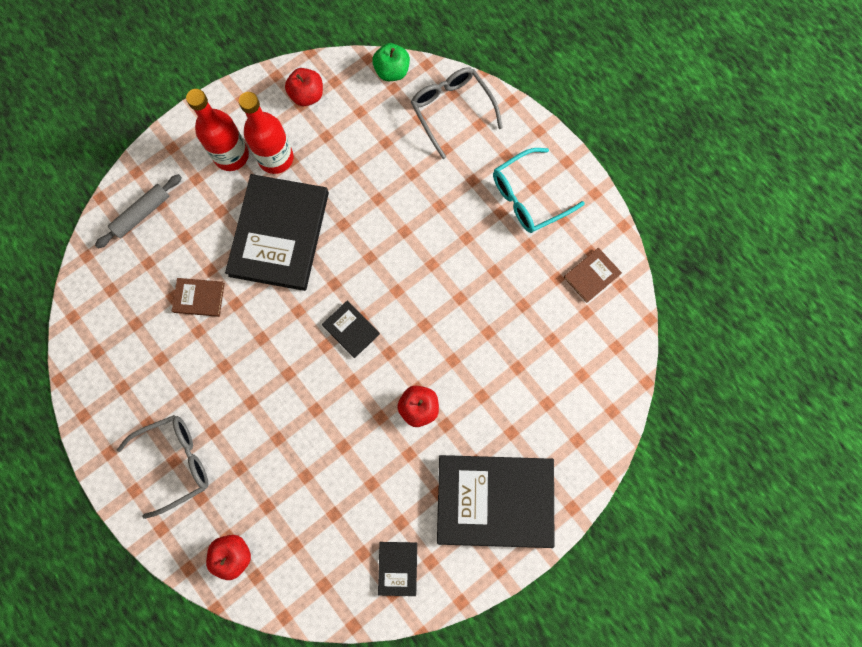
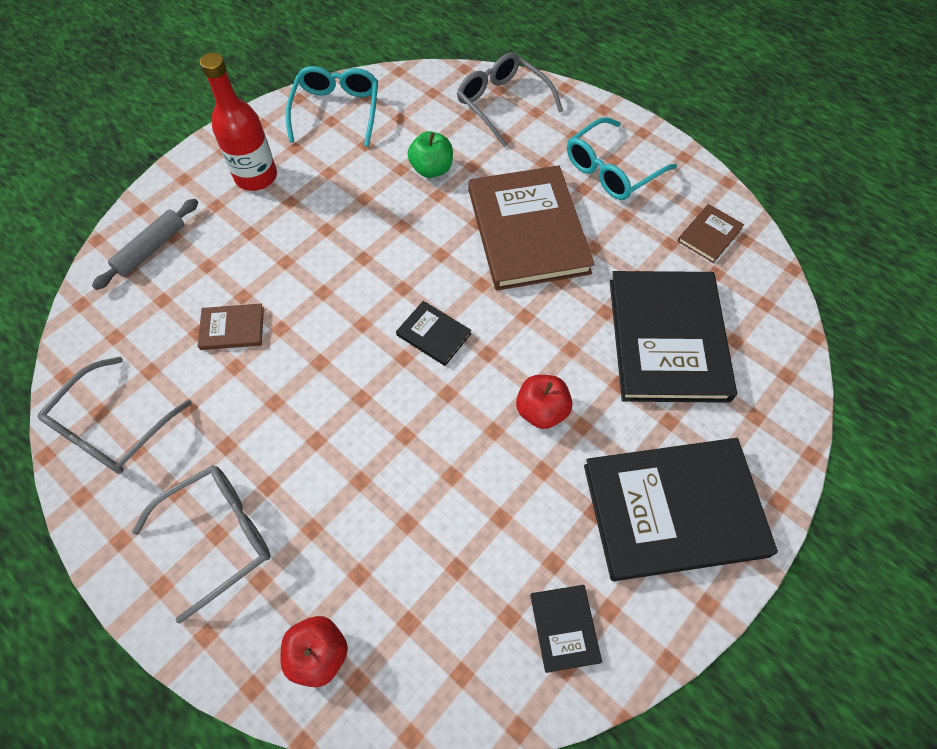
camera: 10 degrees left, 15 degrees down
black book [225,174,329,291] -> black book moved to [610,271,737,403]
red bottle [239,92,294,174] -> none
red apple [285,68,323,106] -> turquoise glasses [286,66,378,147]
green apple [372,43,410,81] -> green apple moved to [408,131,453,178]
none -> grey glasses [37,356,192,474]
none -> brown book [469,165,595,291]

